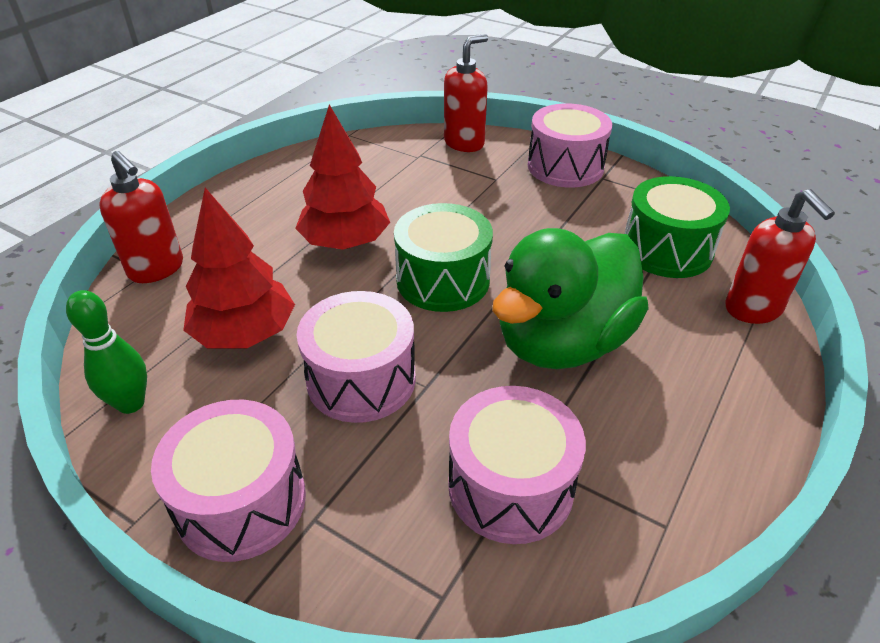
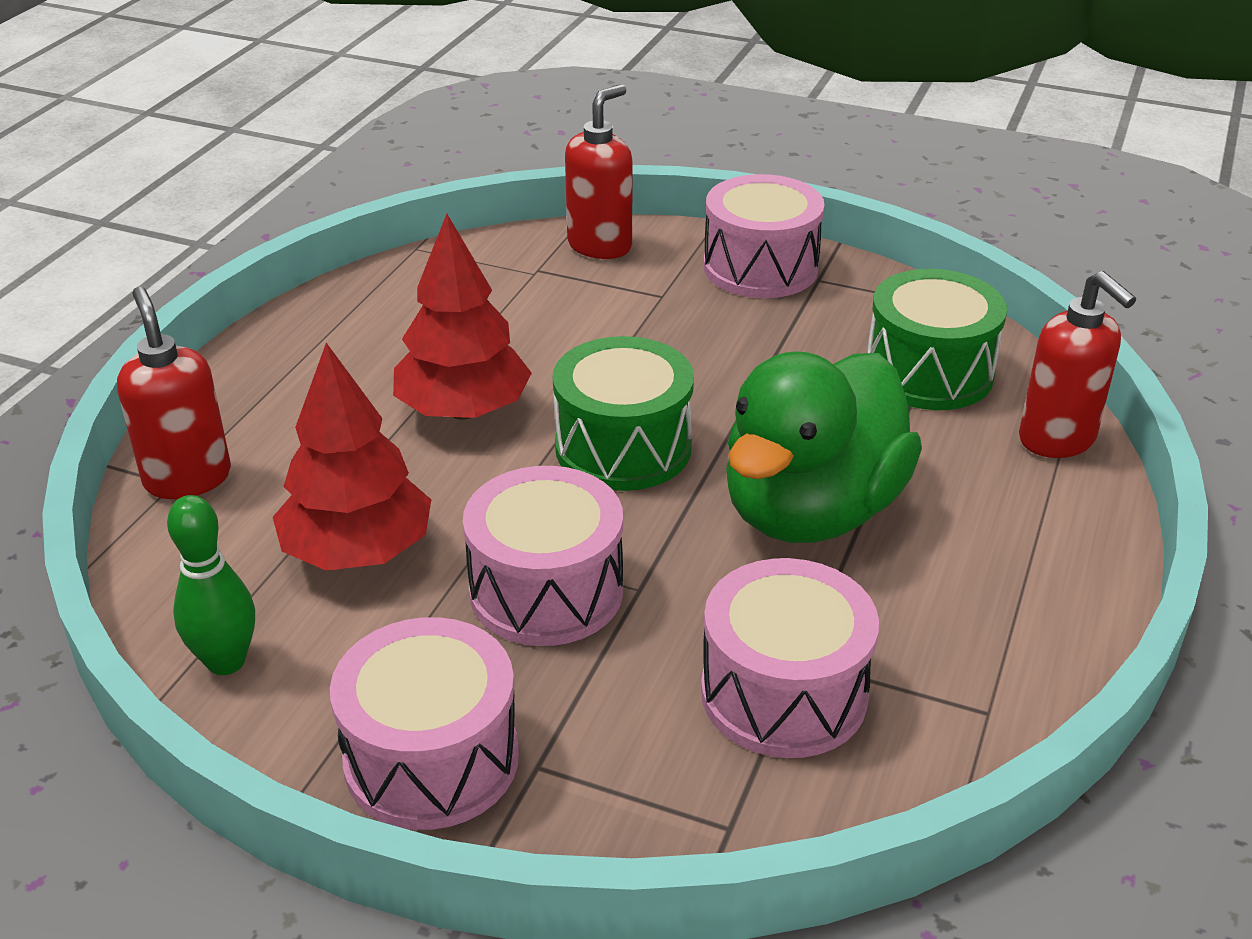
camera: 10 degrees left, 5 degrees down
red soap dispenser [99,151,183,283] -> red soap dispenser turned 150 degrees counterclockwise [117,287,231,499]

